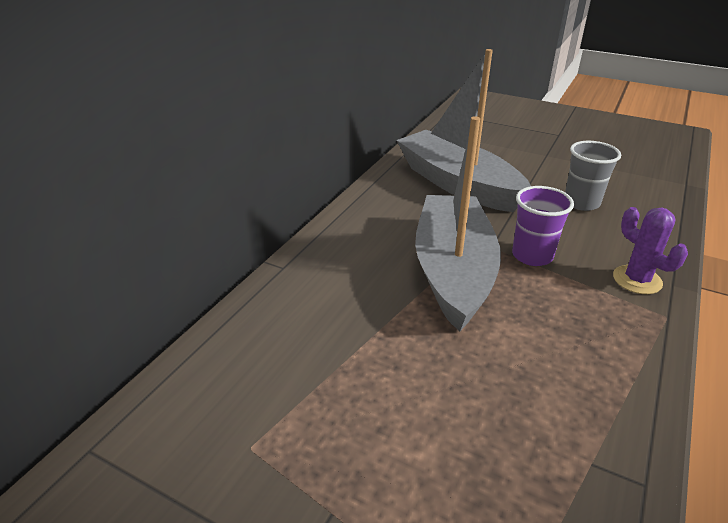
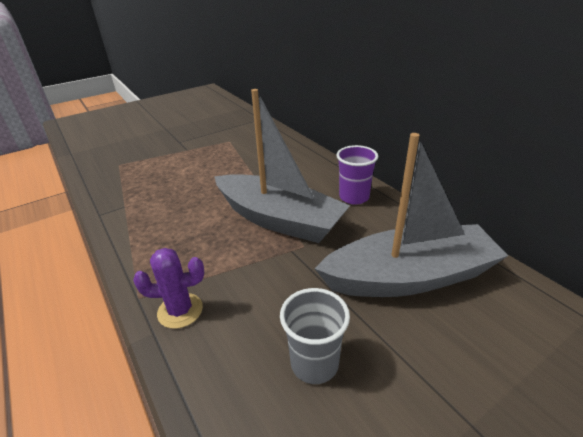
camera: 120 degrees right, 0 degrees up
purple cup [512,186,574,266] -> purple cup moved to [336,145,378,205]

